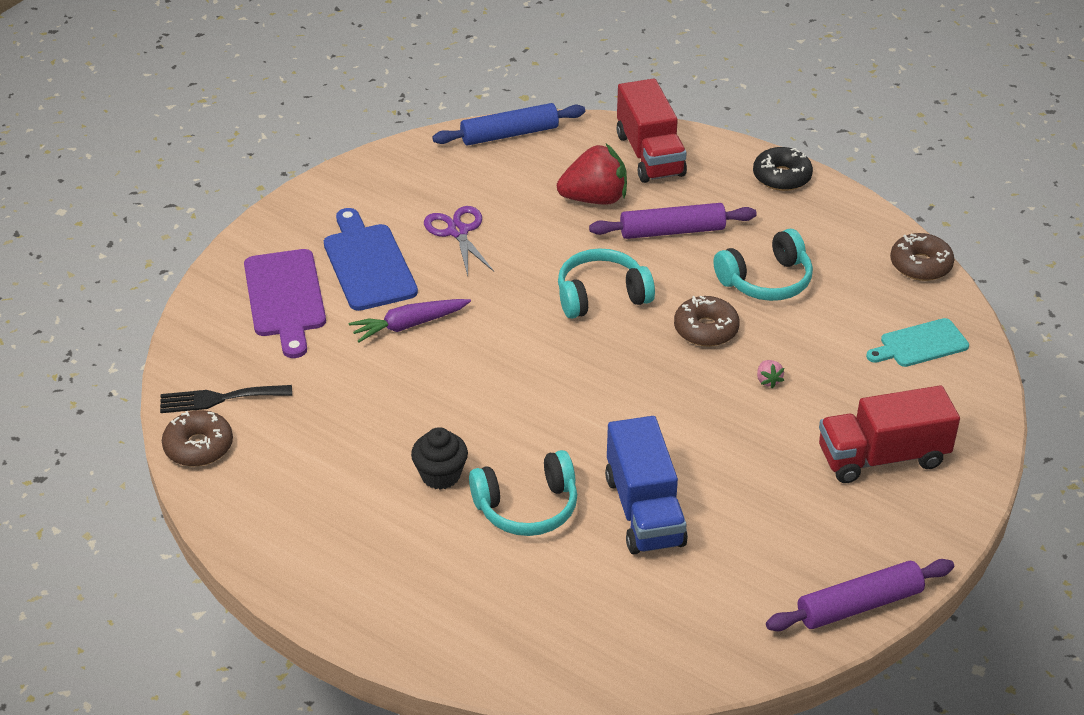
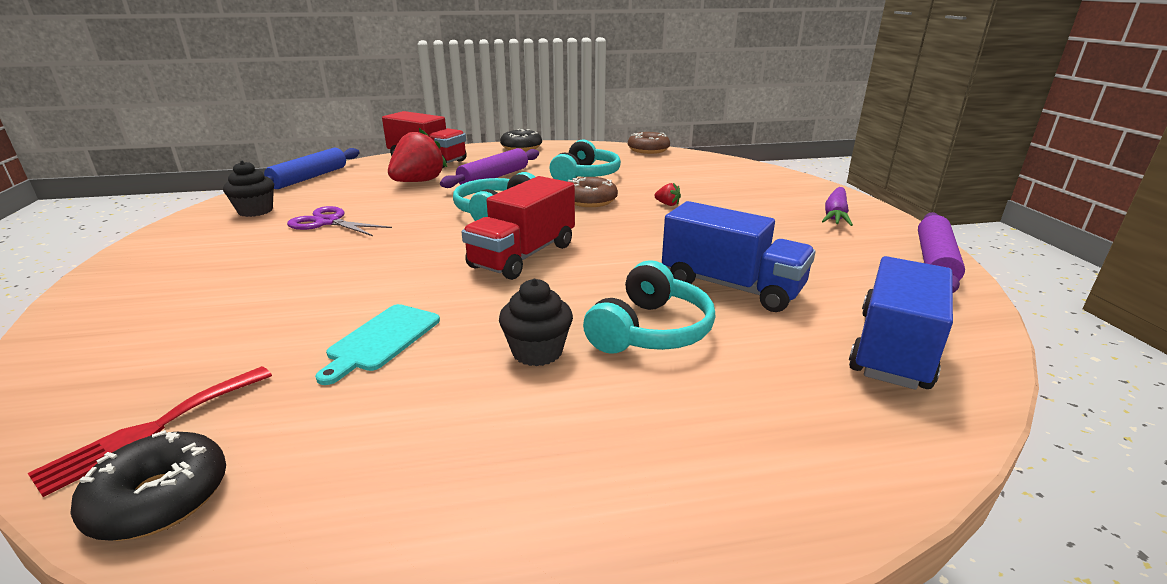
camera: 45 degrees left, 15 degrees down
black fork [160,385,292,413] -> red fork [28,366,272,497]
brown donut [162,410,233,466] -> black donut [70,430,226,541]
purple cutting board [244,249,326,358] -> none
blue cutting board [324,208,418,311] -> none
purple carrot [349,299,471,343] -> purple carrot moved to [822,187,853,226]
pink strawberry [757,360,784,389] -> red strawberry [654,183,681,206]
red truck [819,385,960,483] -> red truck moved to [462,176,575,280]
turquoise cutting board [866,318,969,367] -> turquoise cutting board moved to [315,304,440,385]
none -> black cupcake [223,161,274,217]
none -> blue truck [849,256,953,390]

